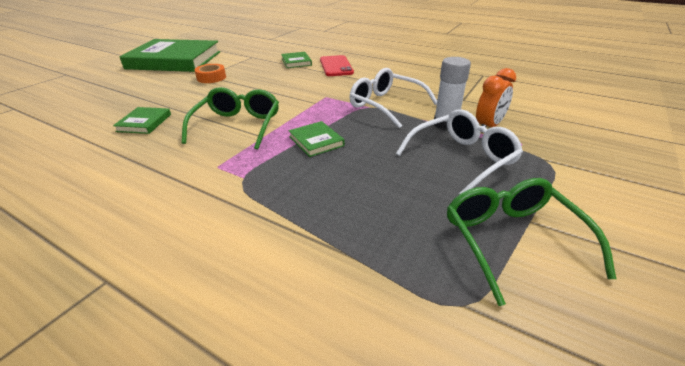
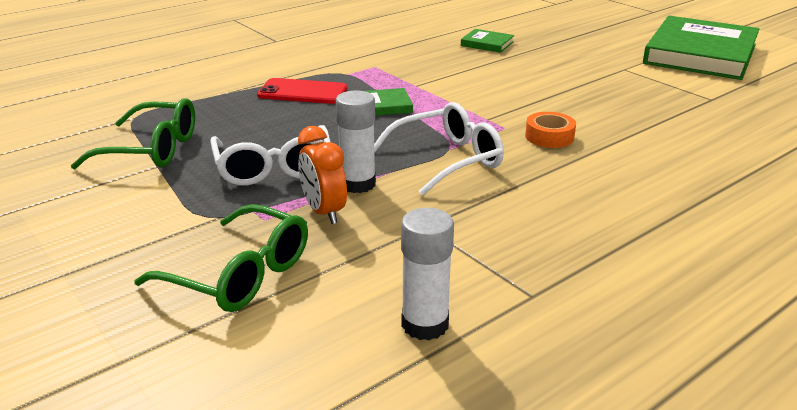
camera: 110 degrees right, 5 degrees down
green glasses [182,87,279,149] -> green glasses moved to [134,204,308,312]
orange tape [195,64,226,83] -> orange tape moved to [525,112,576,148]
green book [281,52,312,68] -> none
red phone [320,55,354,76] -> red phone moved to [257,78,347,104]
none -> white glue stick [401,208,454,340]

